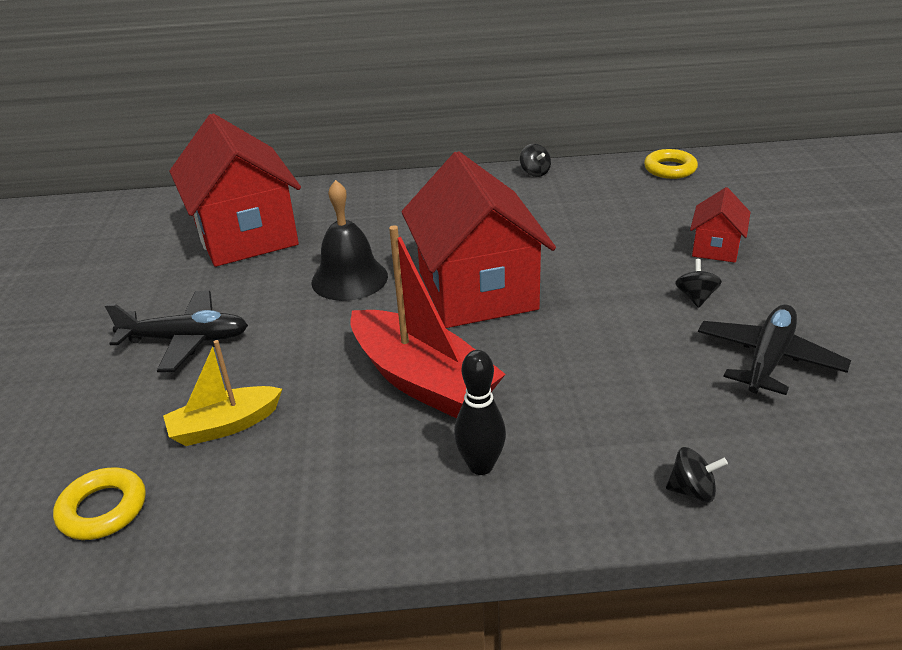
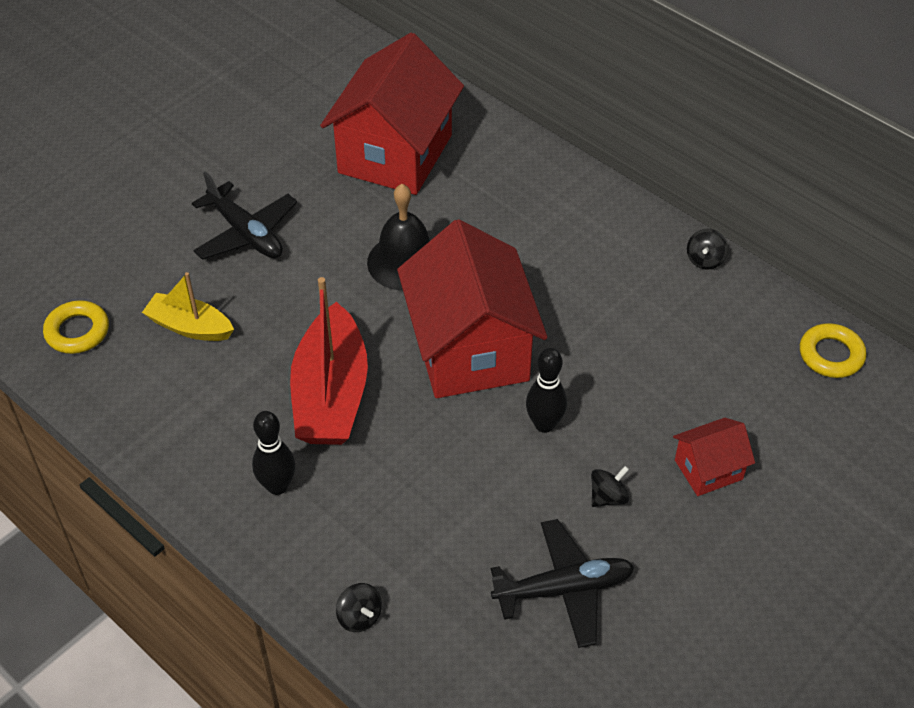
camera: 45 degrees right, 15 degrees up
red house [402,151,556,328] -> red house turned 45 degrees counterclockwise [397,219,547,398]
none -> black bowling pin [526,348,567,433]

